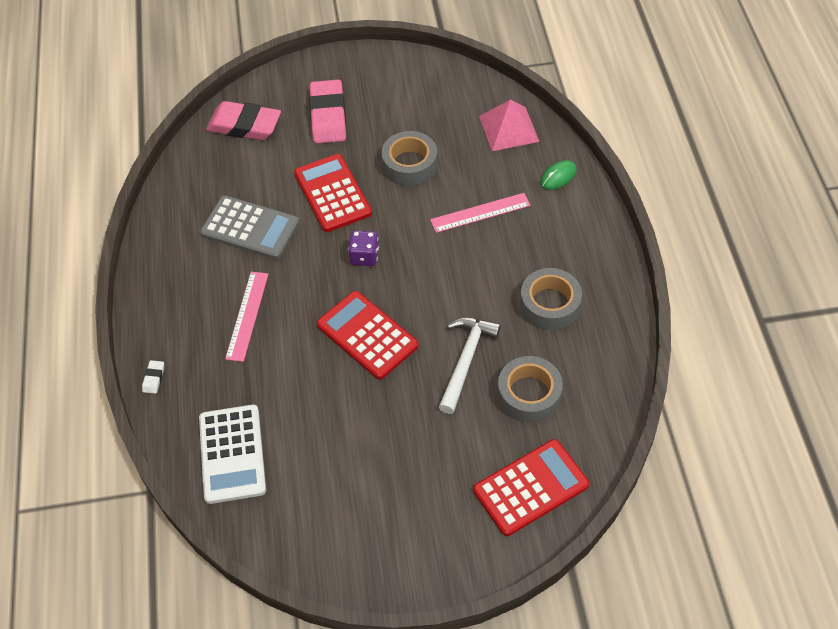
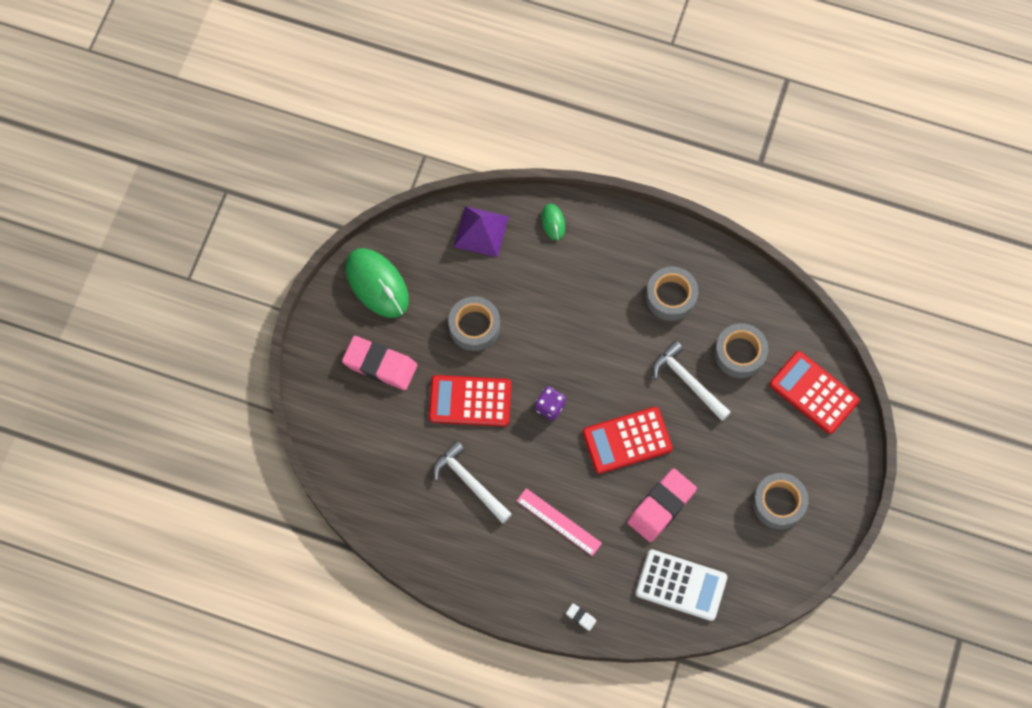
camera: 65 degrees left, 15 degrees up
grey calculator [200,195,300,259] -> white hammer [433,441,512,523]
pink eraser [206,101,281,140] -> pink eraser moved to [627,468,697,542]
pink ruler [430,193,531,233] -> none
red calculator [473,439,589,536] -> red calculator turned 45 degrees counterclockwise [770,351,860,434]
pink pyramid [479,99,539,151] -> purple pyramid [453,206,509,257]
none -> green mouse [346,248,409,318]
none -> grey tape [753,473,809,529]

